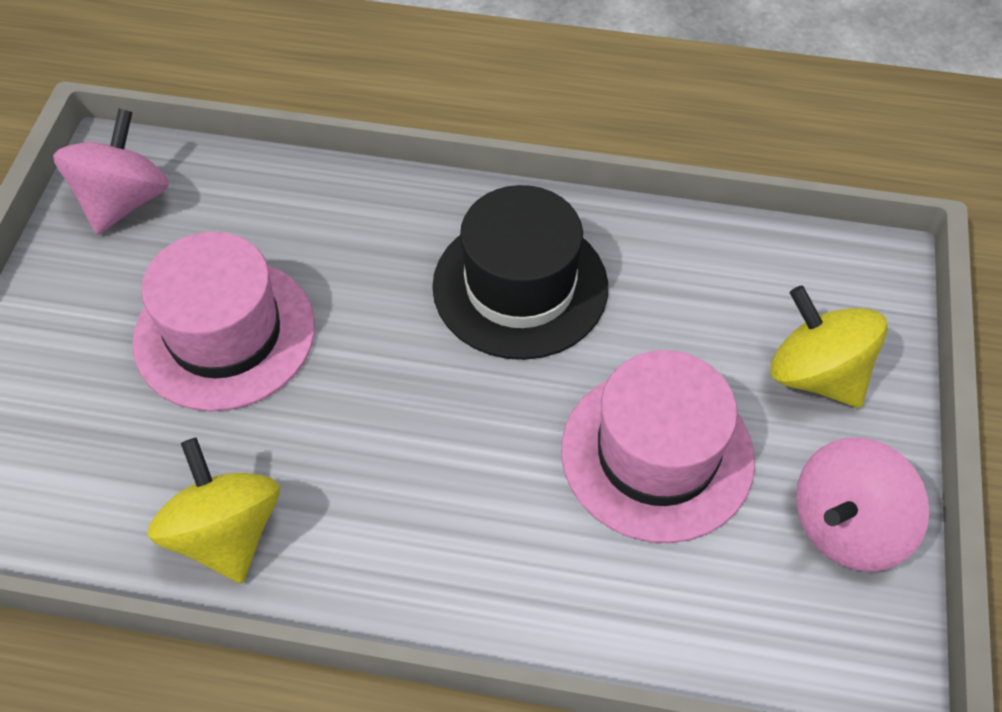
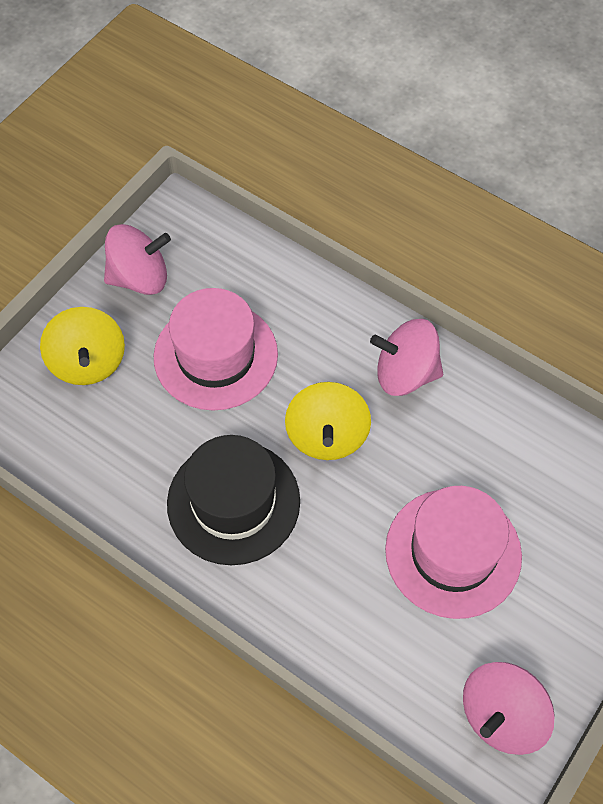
camera: 155 degrees left, 5 degrees up
yellow spinning top [147,438,280,583] -> yellow spinning top moved to [285,382,371,460]
none -> pink spinning top [370,319,443,396]

